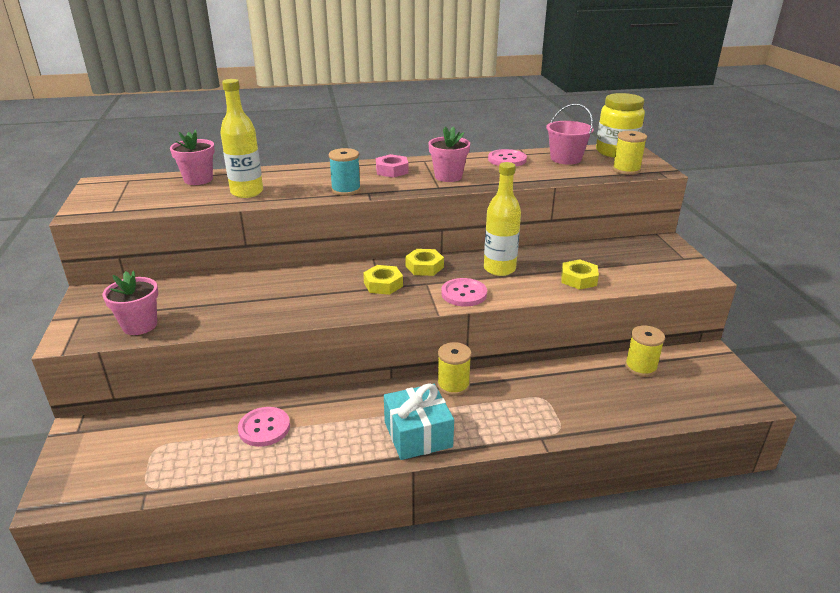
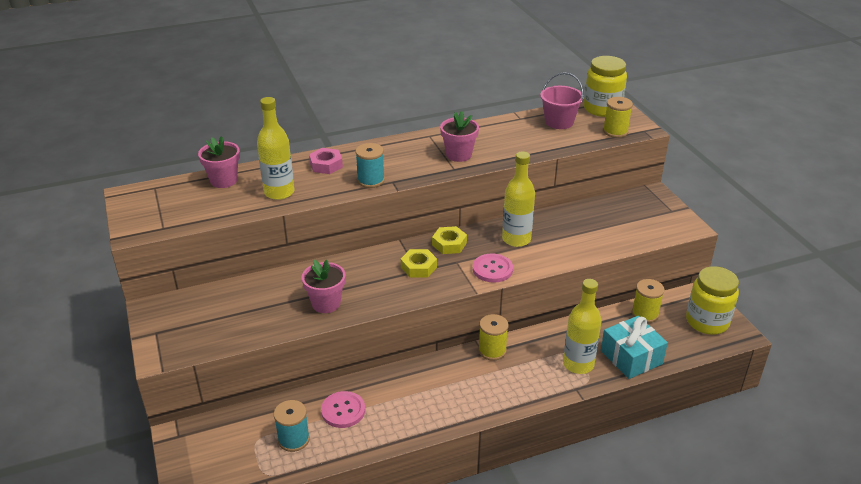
camera: 10 degrees left, 5 degrees up
pink flower pot [102,271,158,335] -> pink flower pot moved to [302,260,345,313]
pink nut [376,154,409,178] -> pink nut moved to [309,148,343,174]
turquoise gift [384,383,454,460] -> turquoise gift moved to [601,316,668,379]
pink button [488,149,527,166] -> none
yellow nut [561,259,599,290] -> none
none -> turquoise spool [274,400,310,452]
none -> yellow bottle [563,279,602,374]
none -> yellow jar [686,266,739,335]

